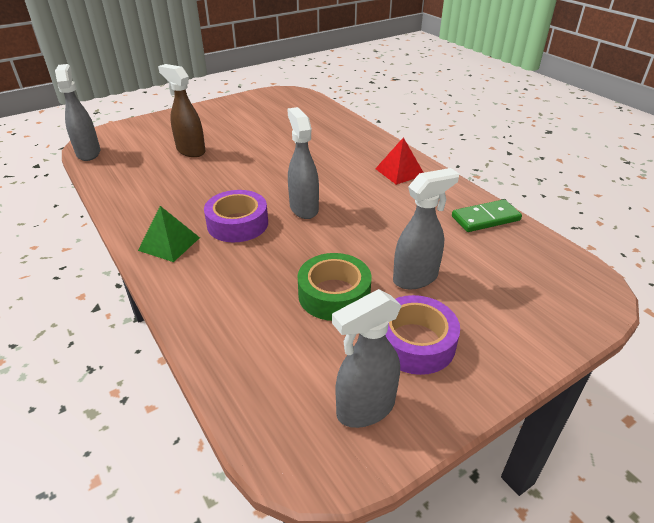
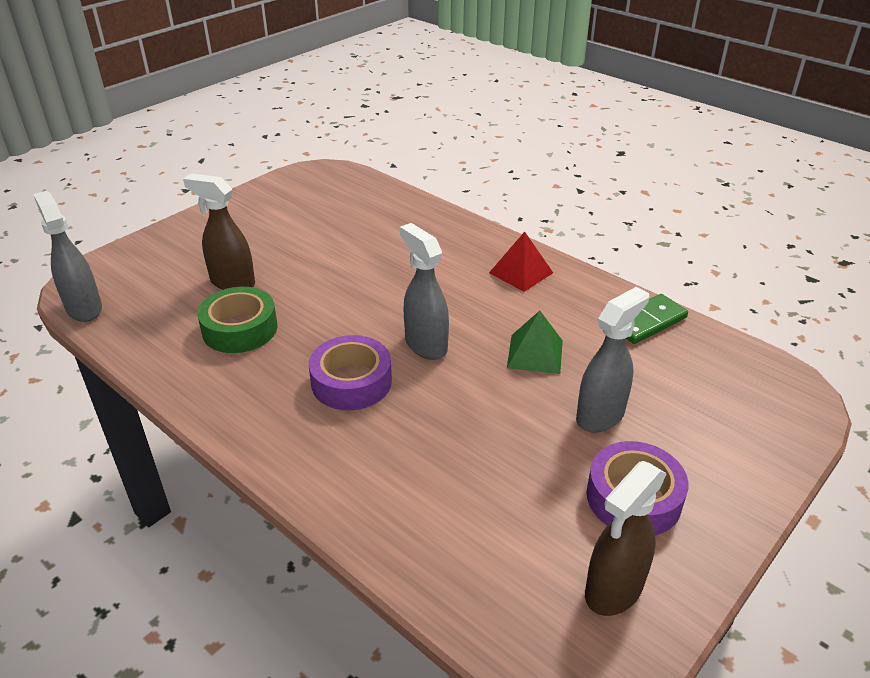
camera: 15 degrees left, 0 degrees up
green pyramid [138,206,200,262] -> green pyramid moved to [507,311,563,374]
green tape [298,253,372,321] -> green tape moved to [197,287,277,353]
grey spray bottle [332,289,401,428] -> brown spray bottle [585,461,667,616]

